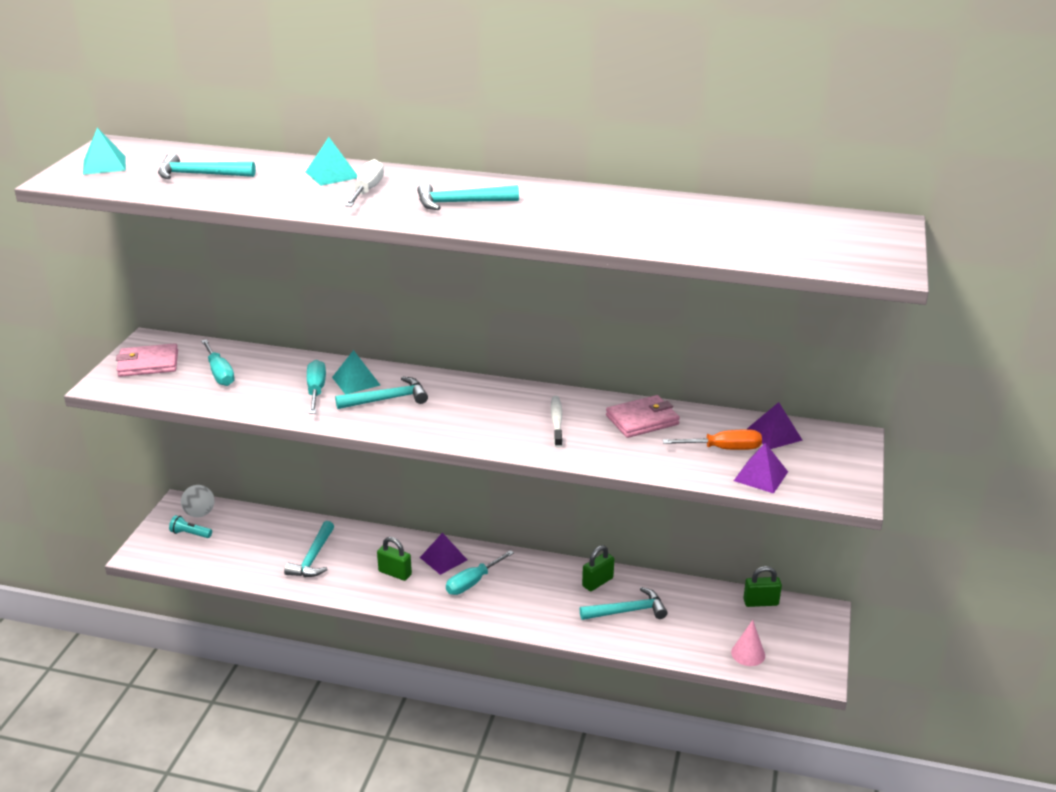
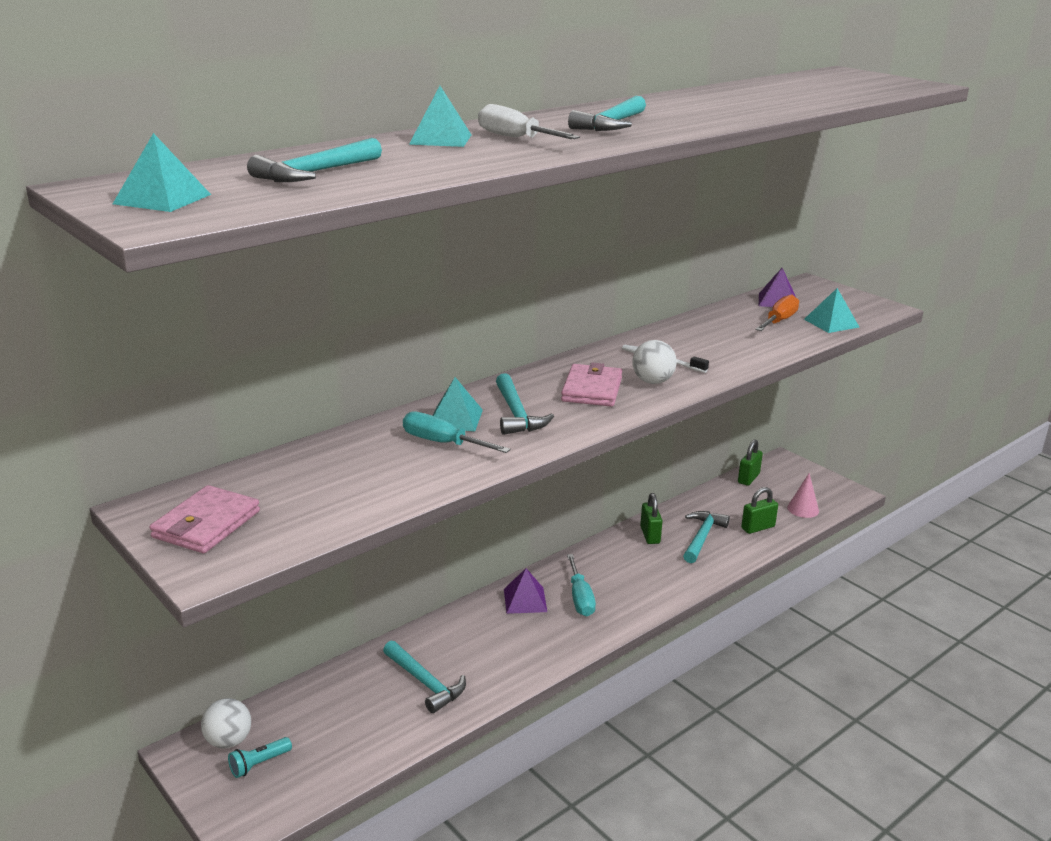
camera: 55 degrees left, 5 degrees down
turquoise screwdriver [201,339,235,386] -> none
turquoise hammer [335,377,428,409] -> turquoise hammer turned 150 degrees clockwise [496,373,554,435]
green padlock [377,537,412,581] -> green padlock moved to [741,487,778,534]
pink wallet [606,395,680,438] -> pink wallet moved to [561,363,622,407]
purple pyramid [734,443,788,494] -> turquoise pyramid [804,288,859,333]
none -> white ball [632,340,677,384]

